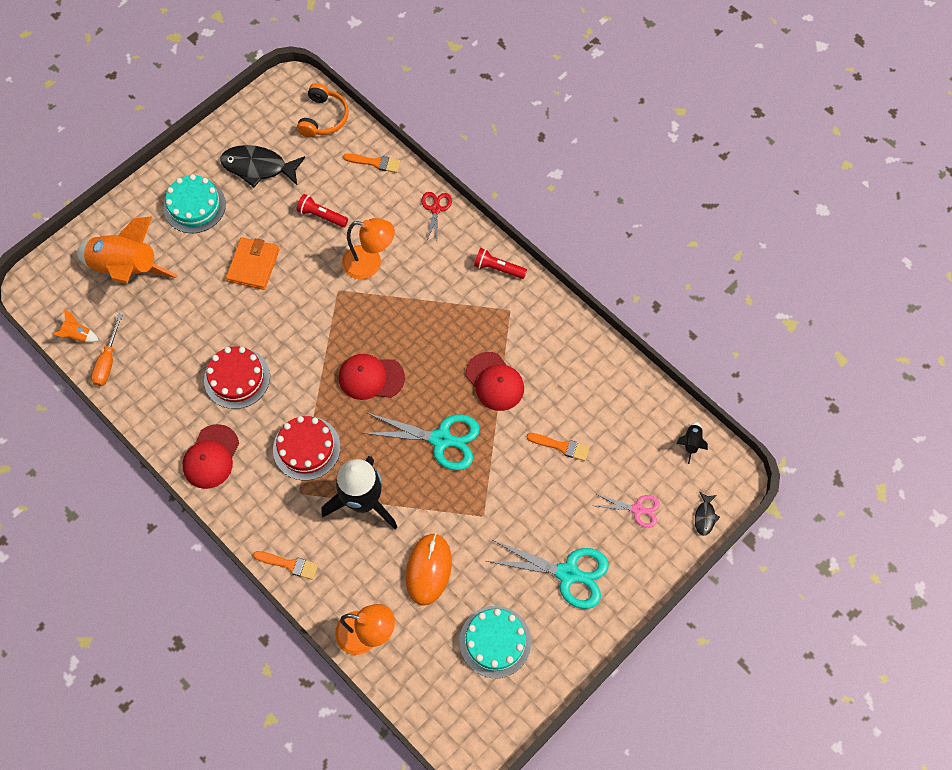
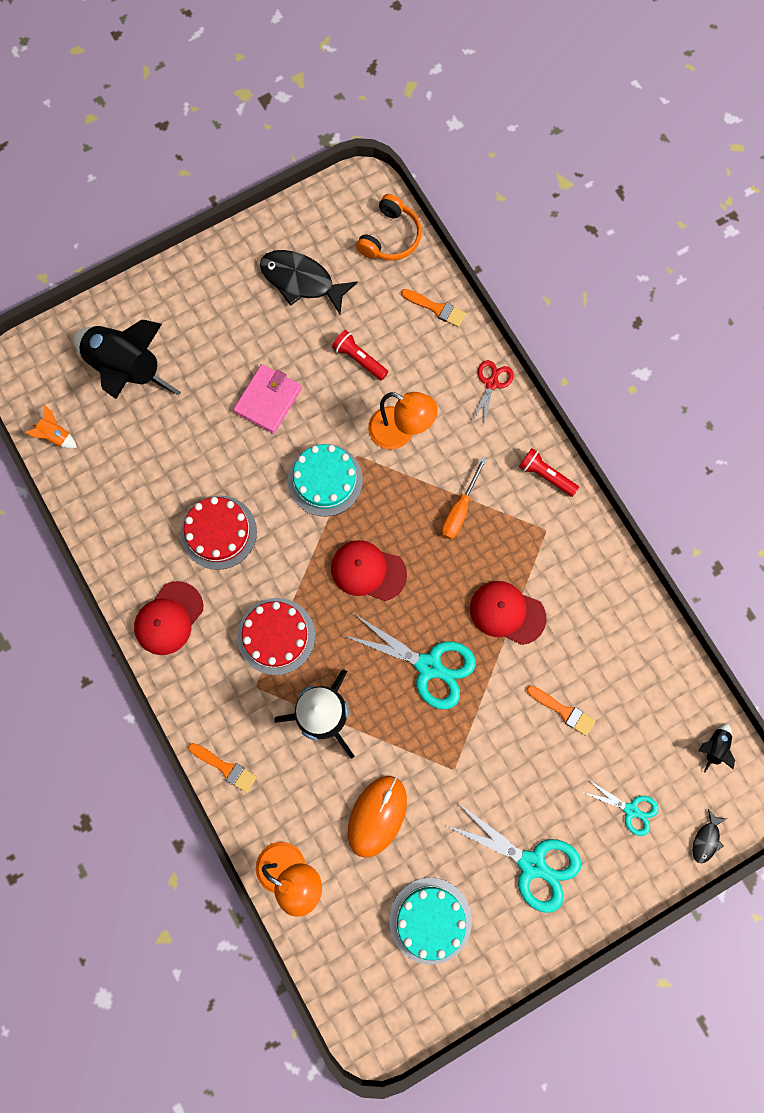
camera: 15 degrees right, 10 degrees up
orange rocket [77,217,178,284] -> black rocket [74,320,181,399]
orange screwdriver [91,314,123,386] -> orange screwdriver moved to [442,457,487,539]
turquoise cake [163,174,226,233] -> turquoise cake moved to [288,444,363,517]
orange wallet [226,237,279,290] -> pink wallet [233,364,302,434]
red cap [466,352,524,411] -> red cap turned 135 degrees clockwise [470,581,546,645]
pink scissors [595,494,660,528] -> turquoise scissors [582,780,659,836]

